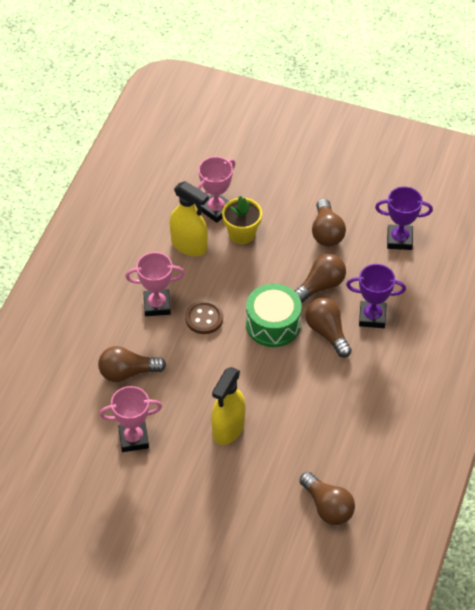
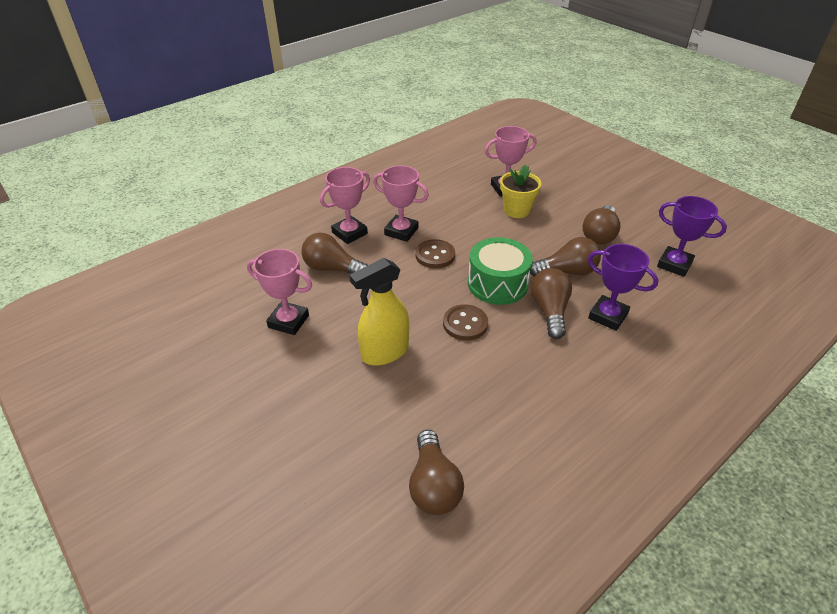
camera: 30 degrees right, 10 degrees down
yellow spray bottle [170,181,209,256] -> none
none -> pink trophy [320,167,370,244]
none -> brown button [443,304,488,341]

